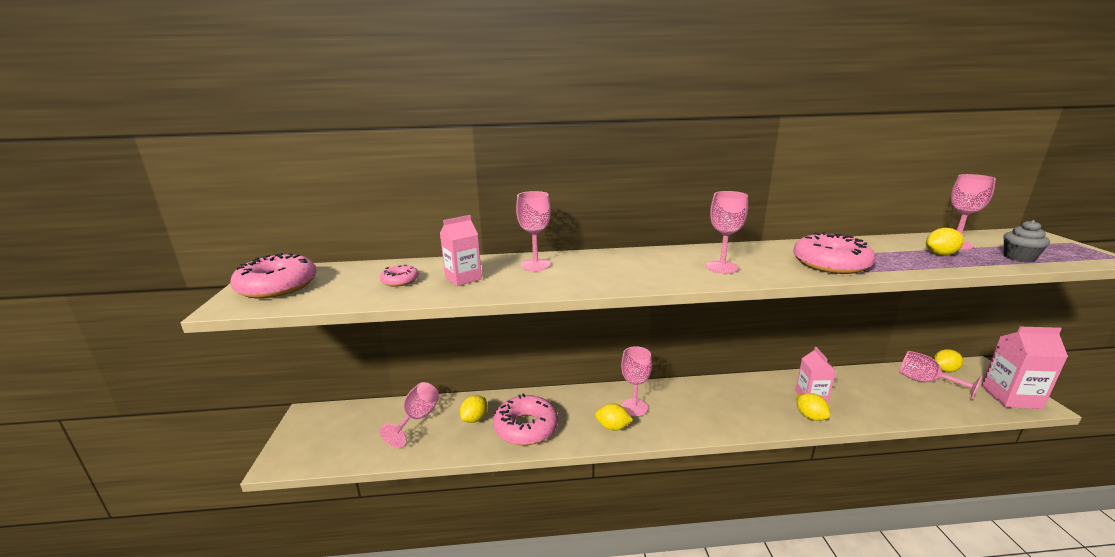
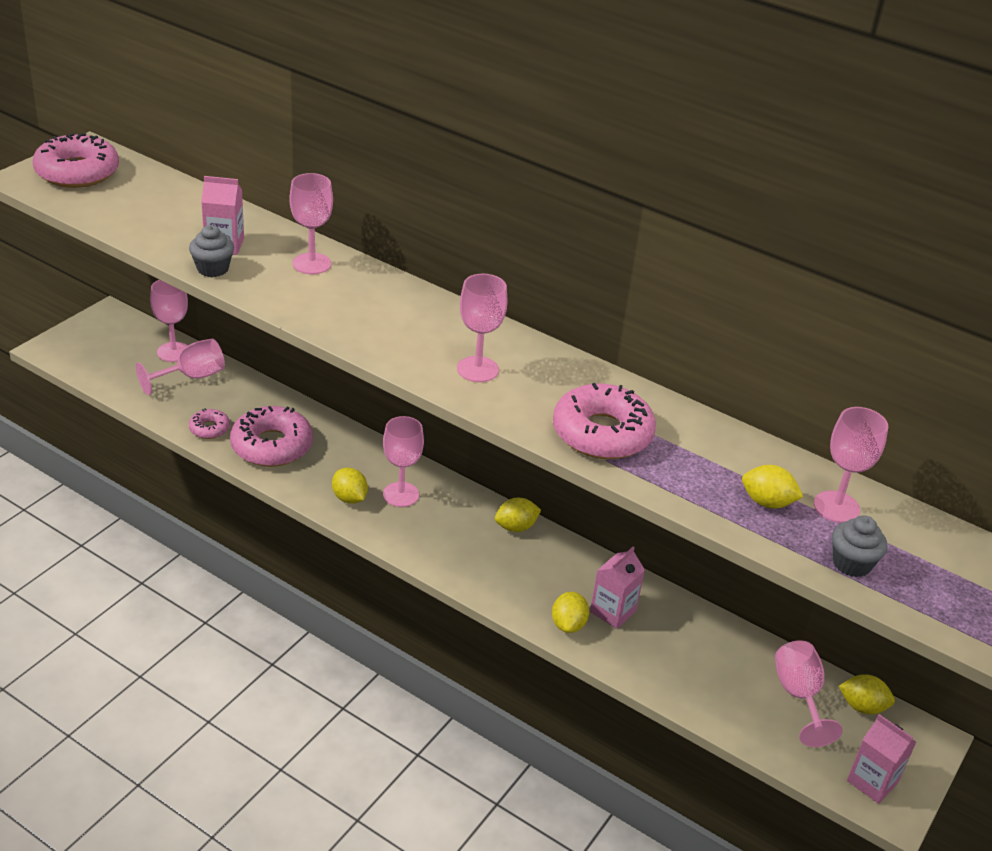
camera: 35 degrees right, 15 degrees up
pink donut [380,265,419,287] -> pink donut moved to [189,408,230,439]
yellow lemon [460,395,488,423] -> yellow lemon moved to [495,498,541,532]
pink carton [981,327,1068,409] -> pink carton [847,714,916,804], size x0.66
none -> pink goblet [150,280,188,362]
none -> grey cupcake [189,225,234,277]

